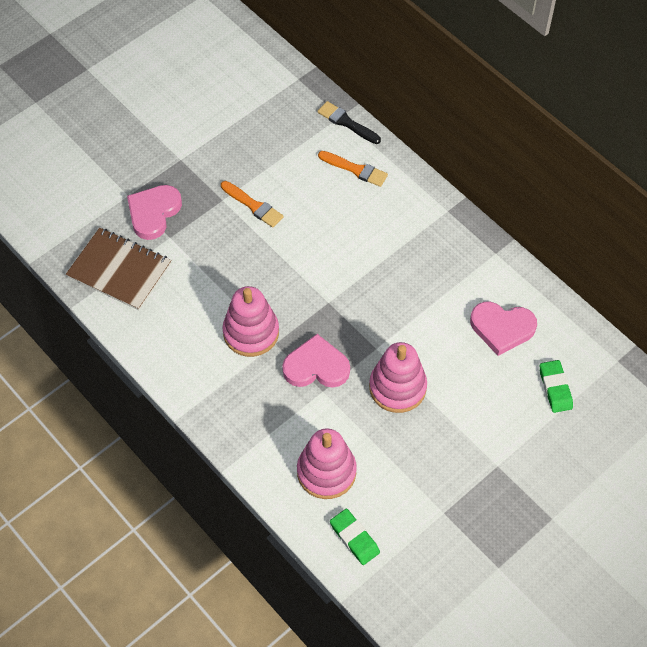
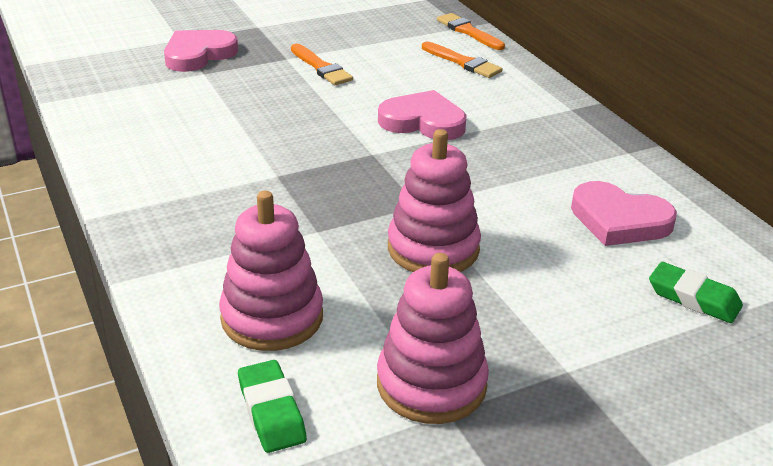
camera: 15 degrees right, 25 degrees down
brown notebook [66,227,172,310] -> none
pink stacking toy [222,286,279,357] -> pink stacking toy moved to [377,253,489,424]
pink heart [282,334,350,388] -> pink heart moved to [378,90,466,140]
black brush [317,101,381,144] -> orange brush [437,13,505,50]
green eraser [540,360,573,413] -> green eraser turned 60 degrees counterclockwise [649,262,743,323]

